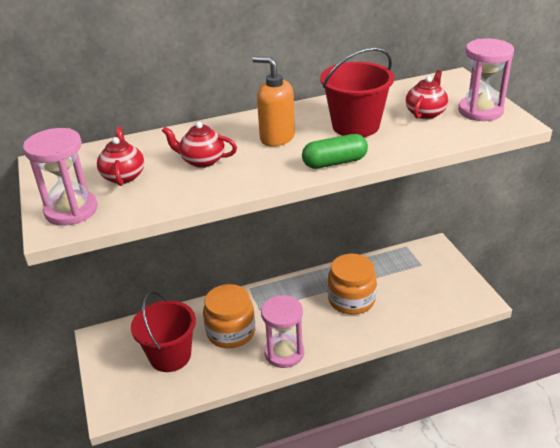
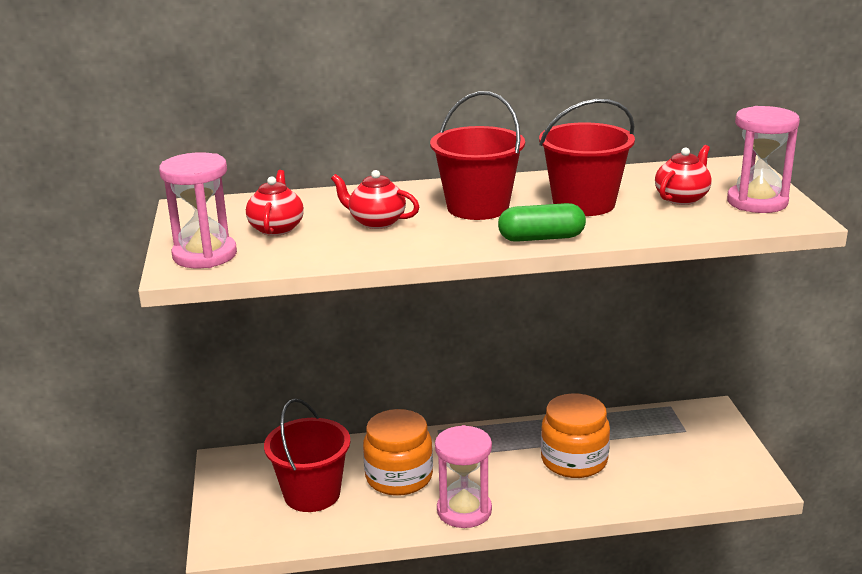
camera: 10 degrees right, 10 degrees down
orange soap dispenser [252,56,295,147] -> red bucket [430,91,525,220]

